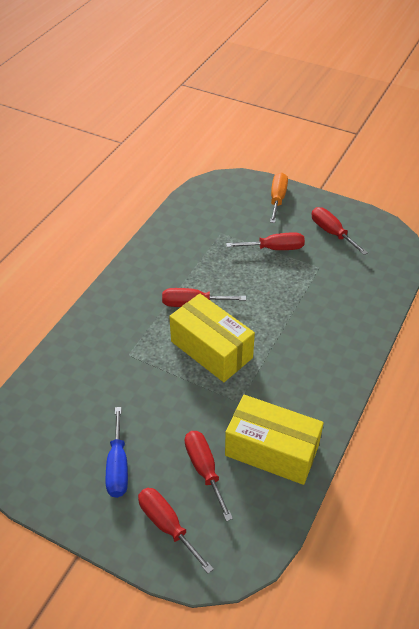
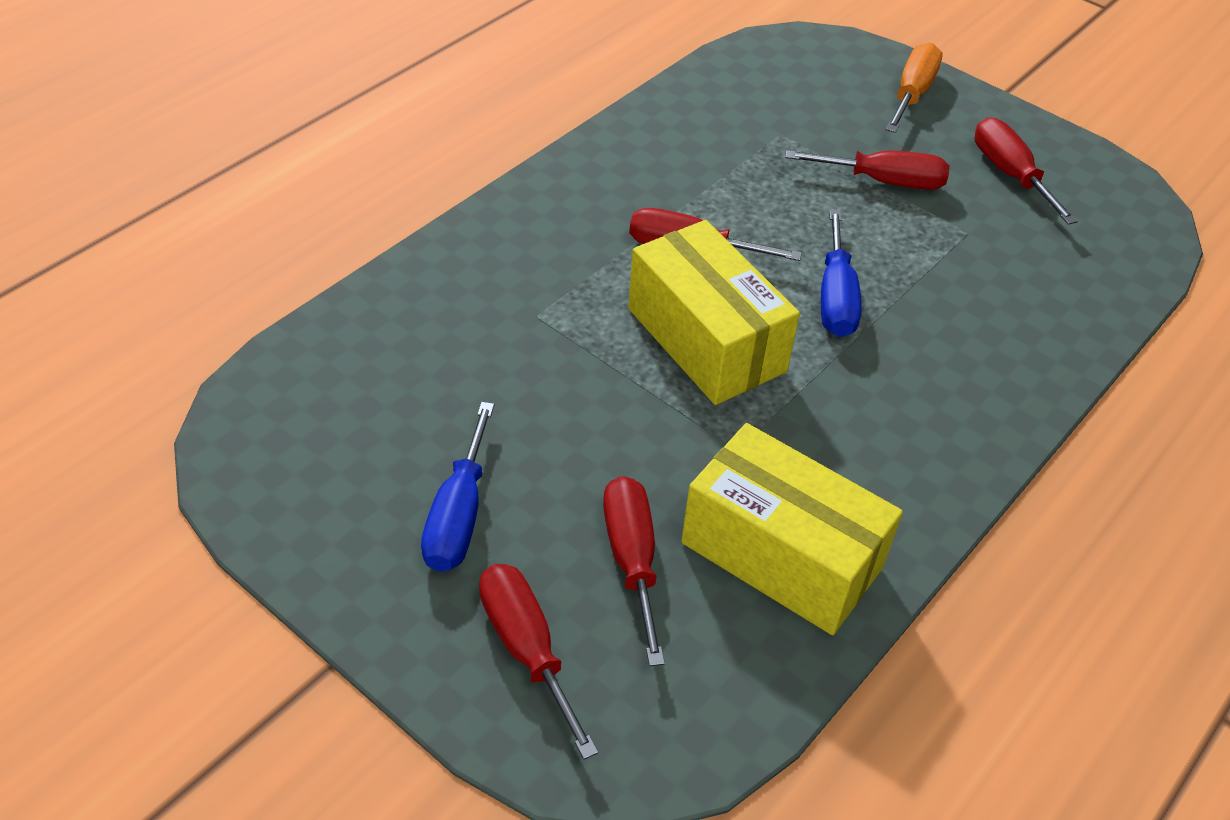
camera: 10 degrees right, 0 degrees up
none -> blue screwdriver [821,209,862,337]

